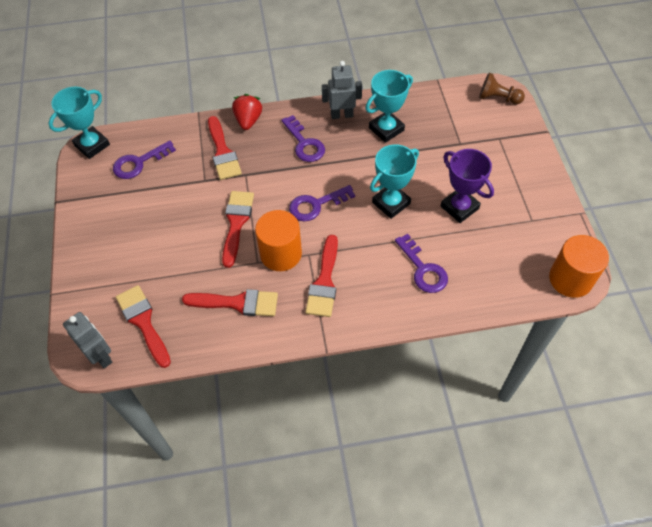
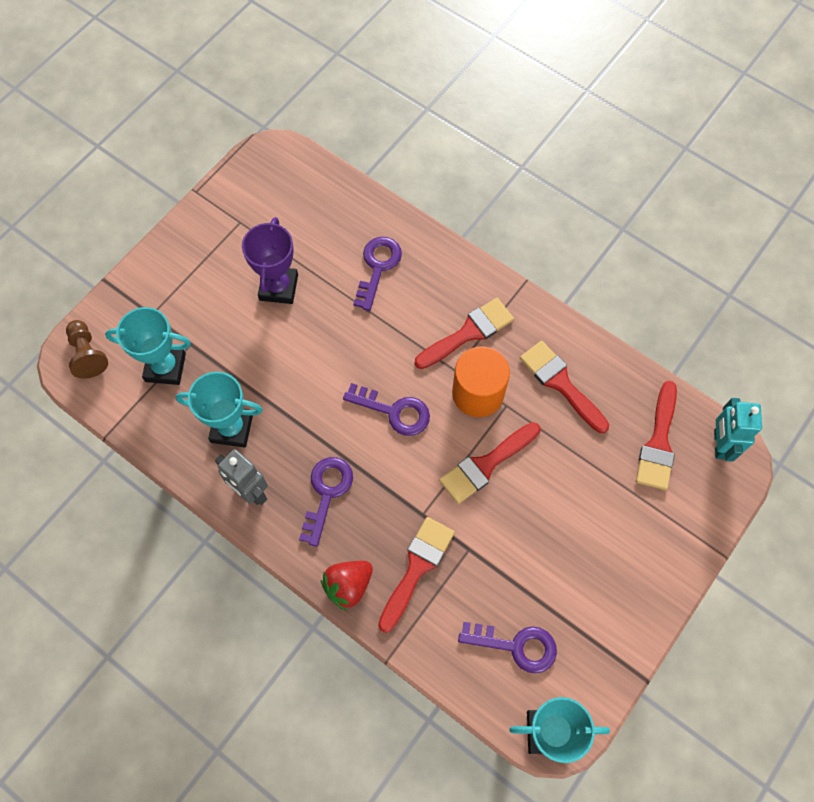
camera: 135 degrees left, 10 degrees up
grey robot [63,312,112,368] -> turquoise robot [714,398,762,462]
turquoise trophy [370,144,419,219] -> turquoise trophy moved to [105,307,191,385]
orange cylinder [549,235,609,298] -> none

